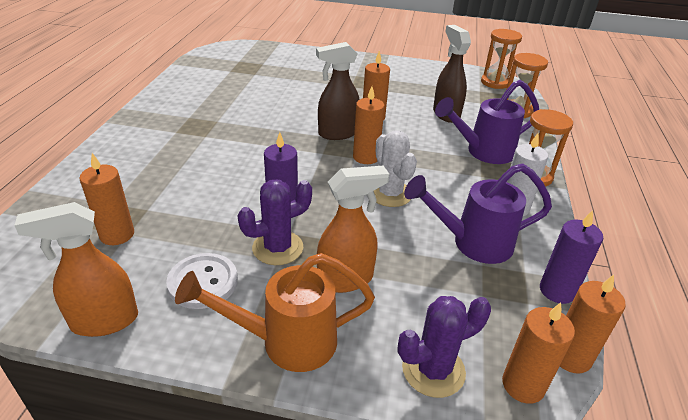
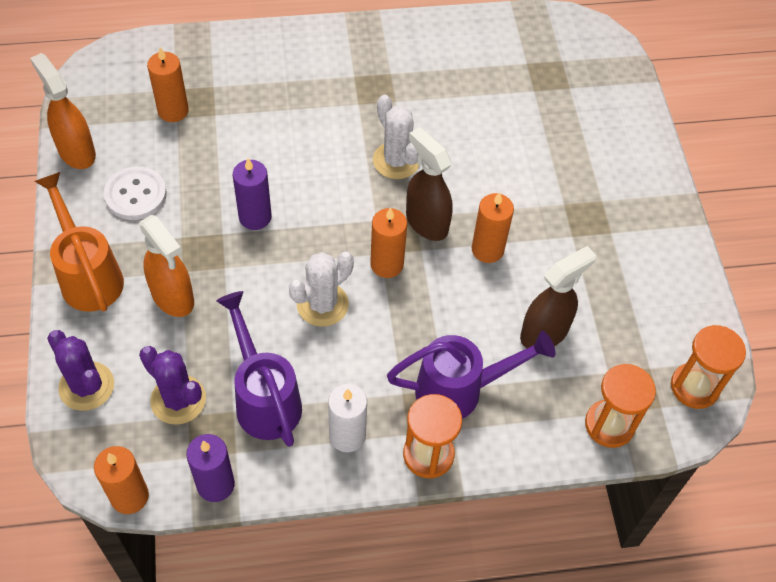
camera: 70 degrees right, 20 degrees up
purple cactus [238,179,312,265] -> purple cactus moved to [139,346,206,425]
purple watering can [435,80,539,164] -> purple watering can turned 120 degrees clockwise [387,331,555,419]
orange candle [502,302,575,404] -> none
none -> white cactus [373,95,420,179]

